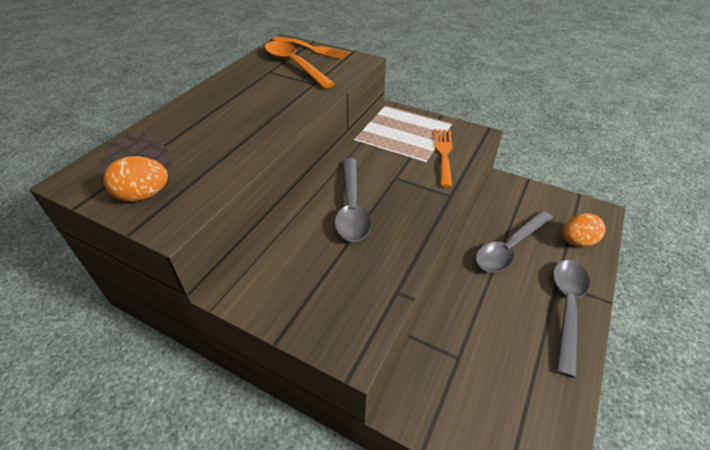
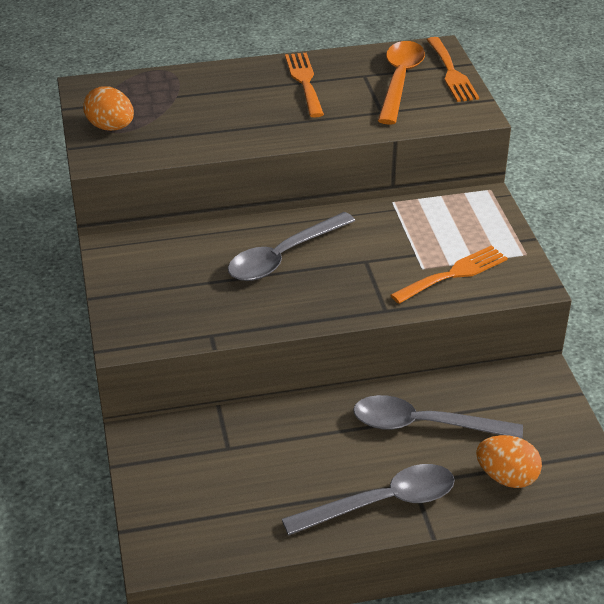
camera: 50 degrees right, 5 degrees down
none -> orange fork [285,53,324,118]

